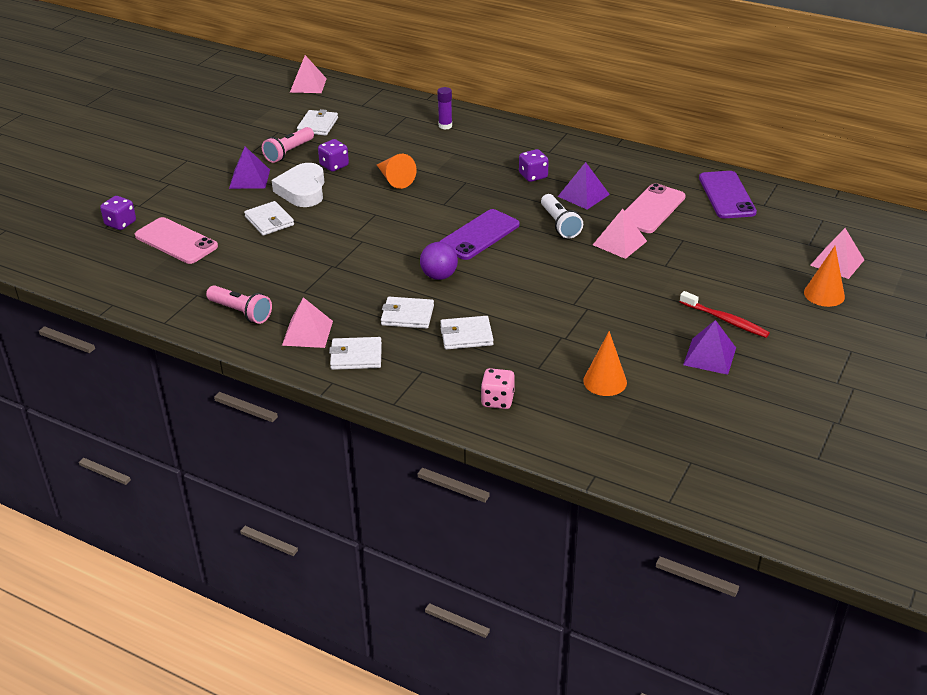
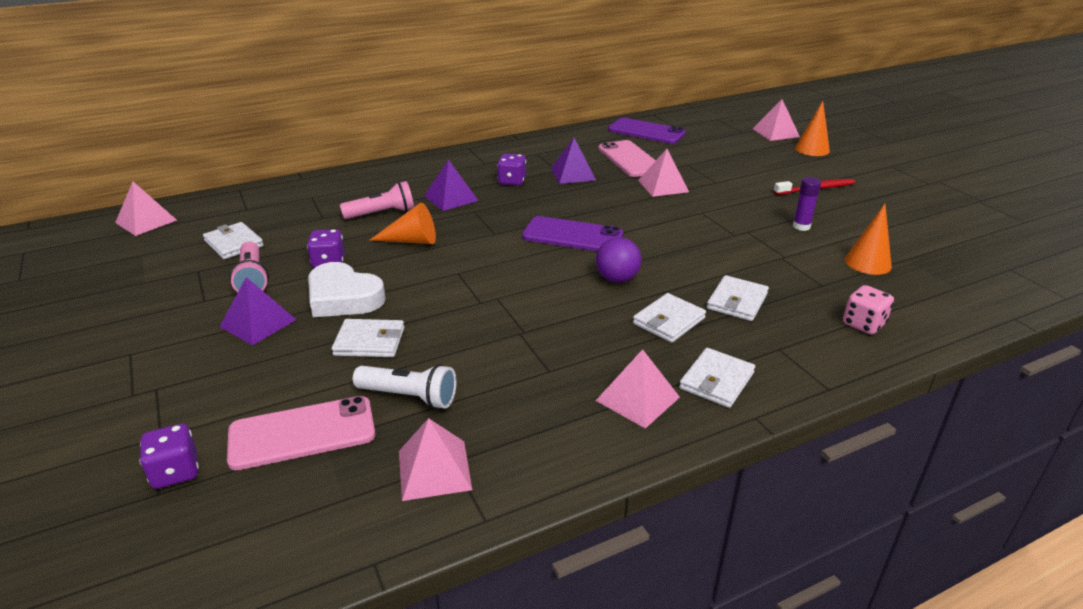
camera: 55 degrees left, 5 degrees down
pink flashlight [206,285,272,324] -> pink flashlight moved to [340,181,414,219]
purple glue stick [437,87,452,130] -> purple glue stick moved to [793,177,821,231]
purple phone [439,209,520,260] -> purple phone turned 60 degrees counterclockwise [522,216,623,252]
white flashlight [541,194,583,239] -> white flashlight moved to [353,364,457,409]
purple pyramid [683,320,736,375] -> purple pyramid moved to [424,160,479,211]
none -> pink pyramid [399,418,472,501]

